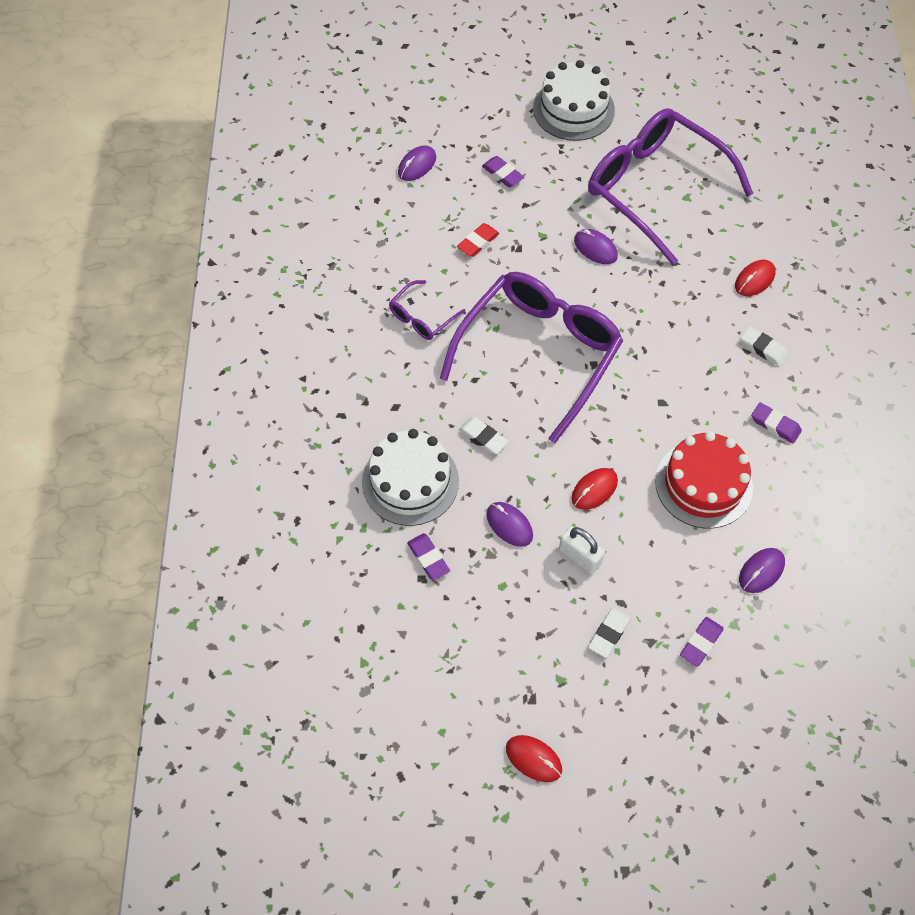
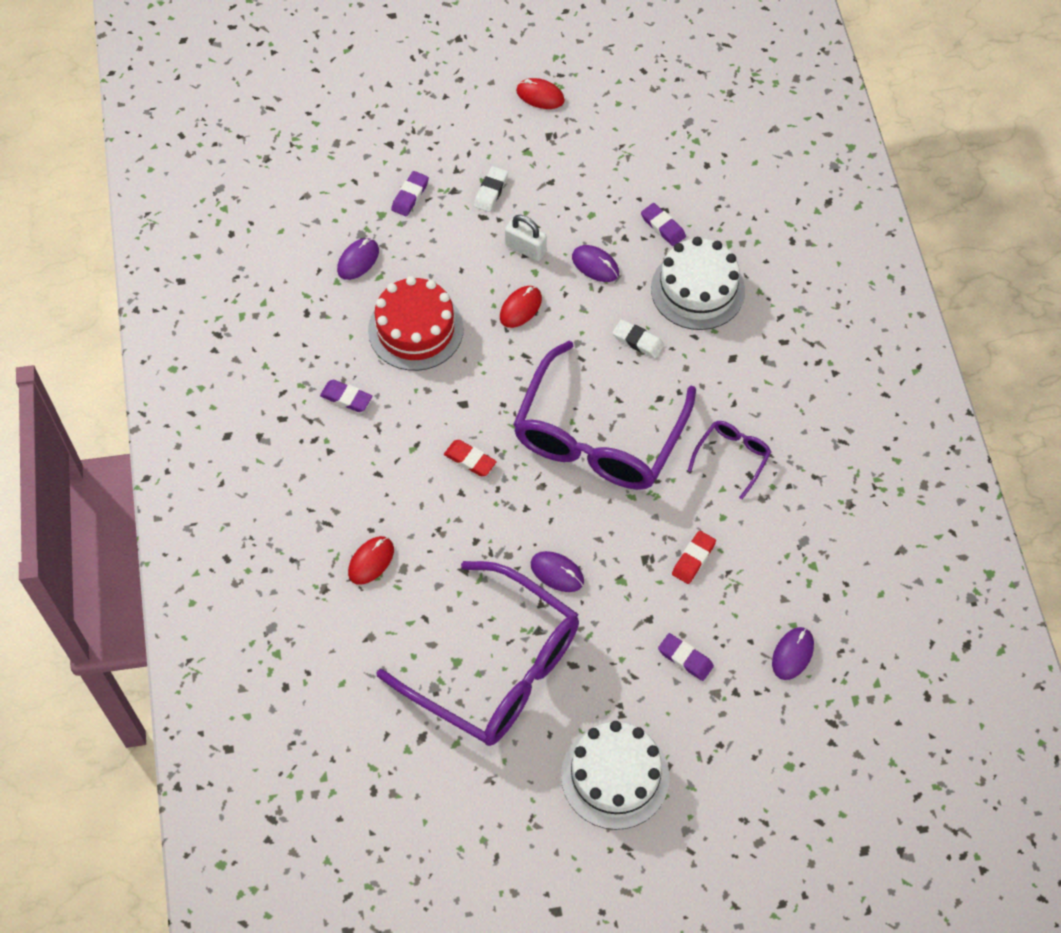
camera: 170 degrees right, 0 degrees up
white eraser [741,326,789,367] -> none
none -> red eraser [444,440,497,476]

